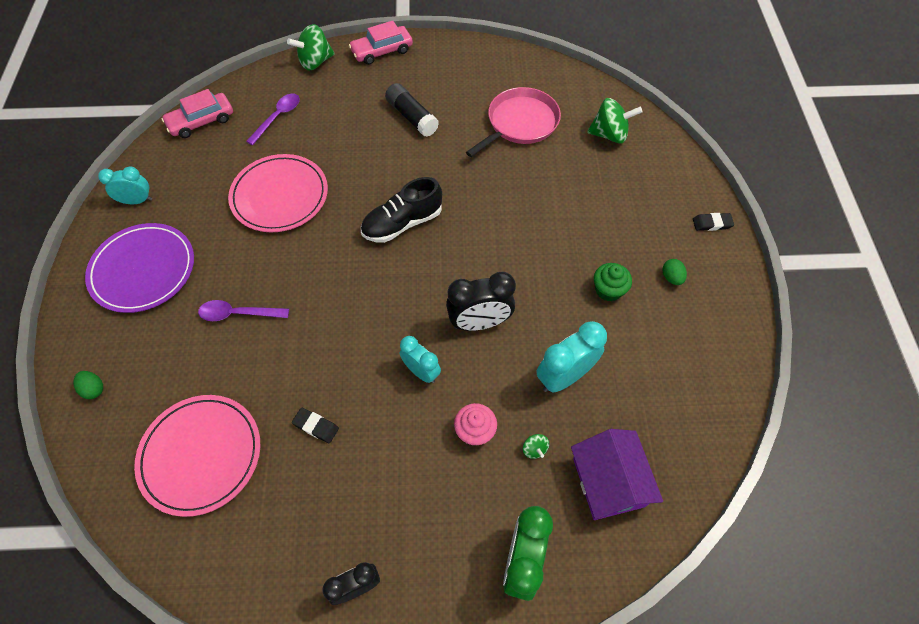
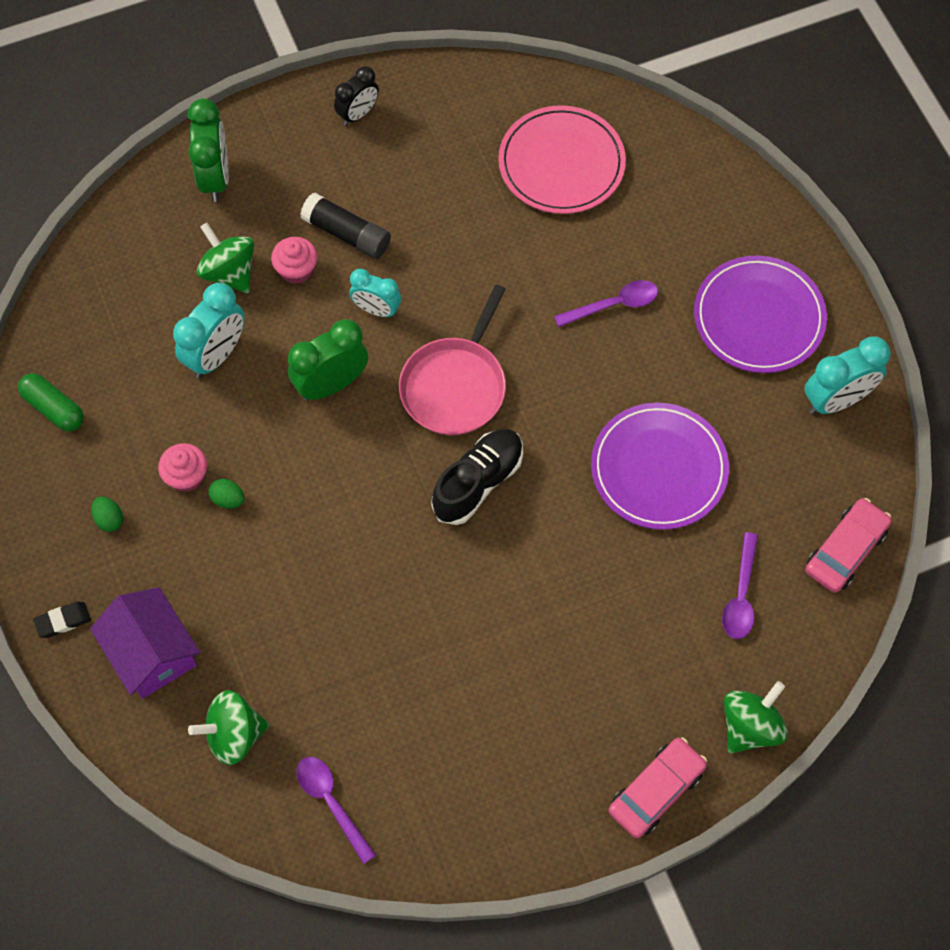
camera: 160 degrees right, 5 degrees up
green egg [73,371,103,399] -> green egg moved to [208,479,244,509]
turquoise clock [98,167,152,204] -> turquoise clock [804,336,891,414], size x1.54
pink plate [228,154,328,232] -> purple plate [591,403,729,530]
black eraser [292,408,339,443] -> none
black glue stick [385,83,439,137] -> black glue stick moved to [300,193,391,259]
black clock [446,272,516,331] -> green clock [288,319,368,401]
pink pan [466,87,561,157] -> pink pan moved to [399,284,506,435]
green spinning top [523,434,549,459] -> green spinning top [197,223,254,293], size x2.17
purple house [571,429,663,520] -> purple house moved to [90,587,200,699]
green cupcake [594,263,632,301] -> pink cupcake [158,443,207,492]
none -> green capsule [18,373,84,432]
none -> purple spoon [296,757,376,864]

